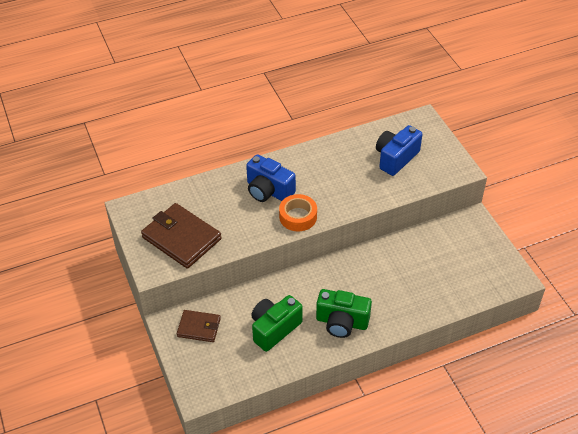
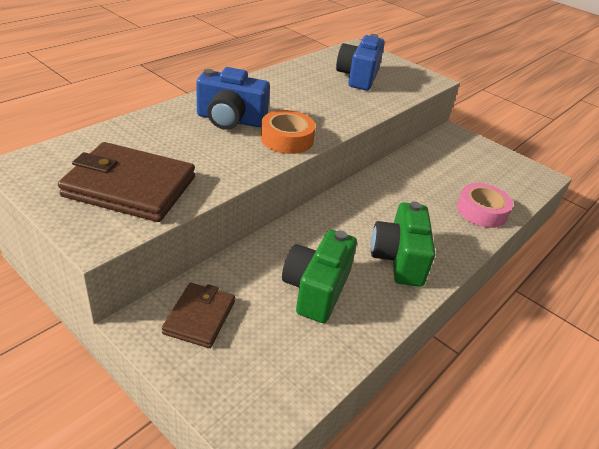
camera: 30 degrees left, 10 degrees down
brown wallet [177,310,221,342] -> brown wallet turned 60 degrees counterclockwise [162,283,235,348]
green camera [316,289,372,338] -> green camera turned 105 degrees clockwise [371,201,435,287]
none -> pink tape [457,183,513,228]

